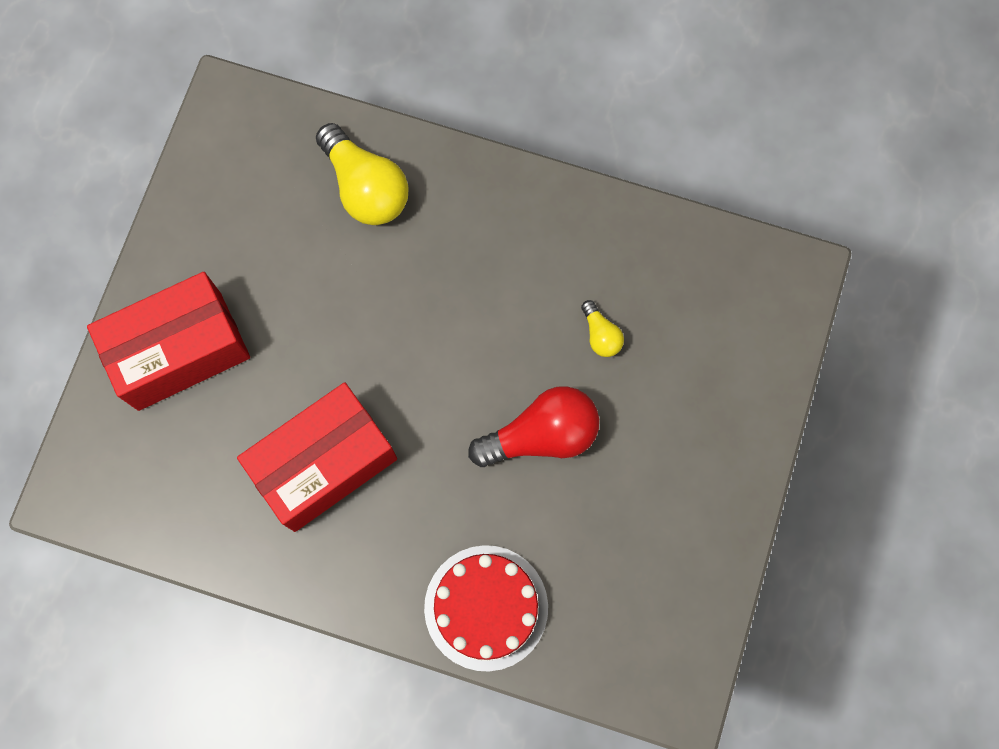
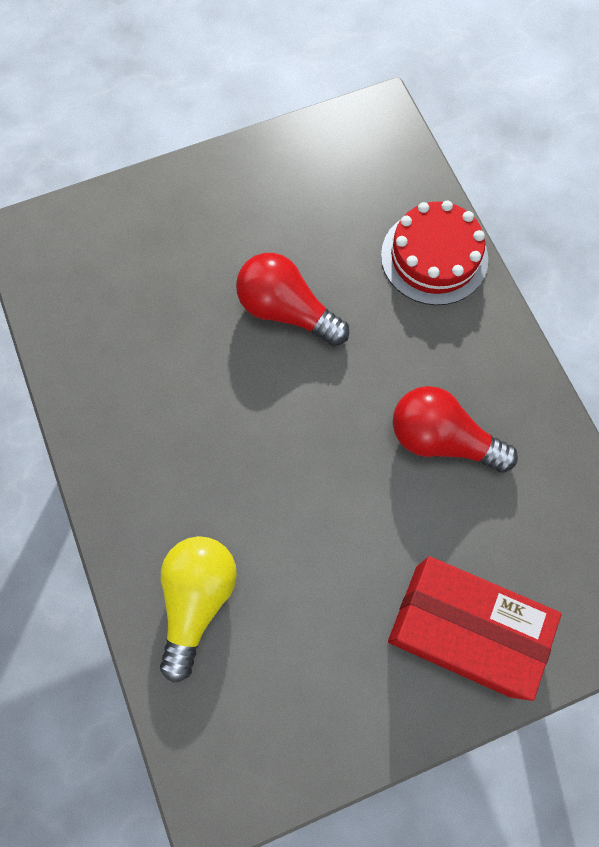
camera: 130 degrees left, 5 degrees down
red box [237,382,397,532] -> red light bulb [393,386,518,472]
yellow light bulb [581,300,624,357] -> none

